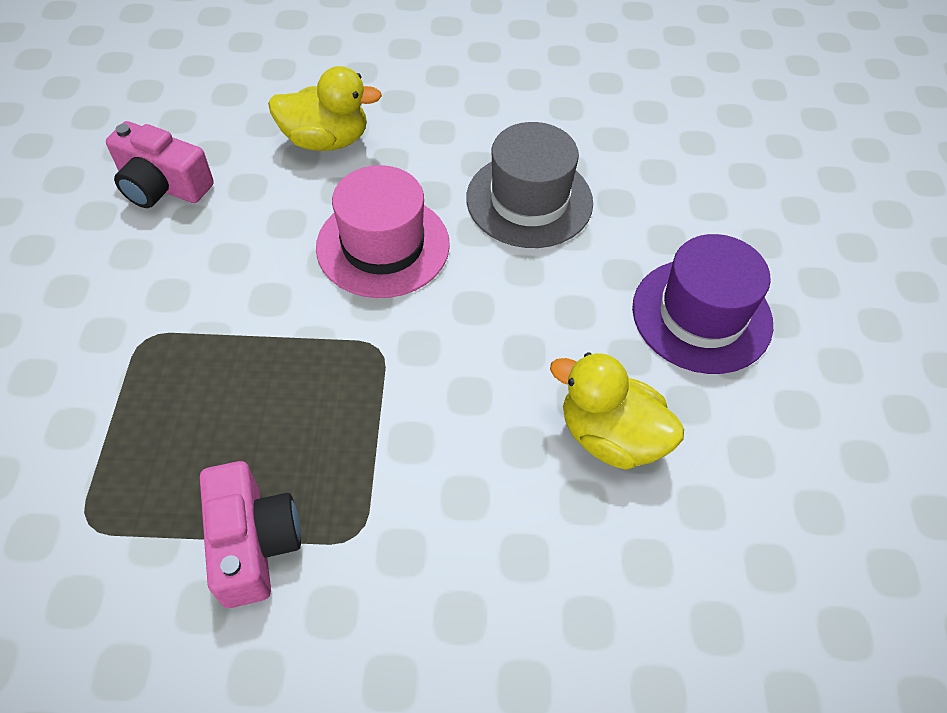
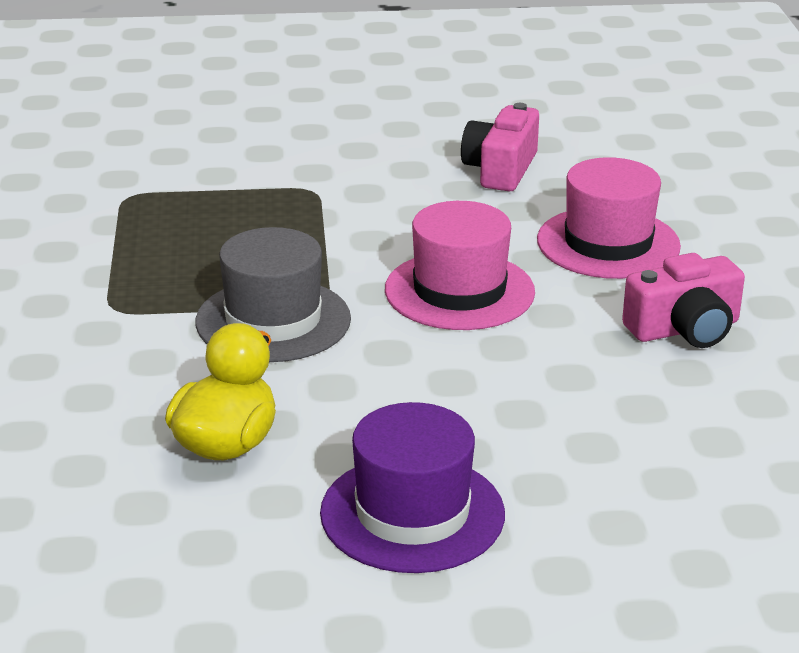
camera: 85 degrees right, 25 degrees down
pink camera [200,461,301,608] -> pink camera moved to [622,253,745,348]
yellow duck [268,66,382,151] -> pink hat [537,157,681,279]
grey hat [466,122,593,248] -> grey hat moved to [195,227,351,362]

